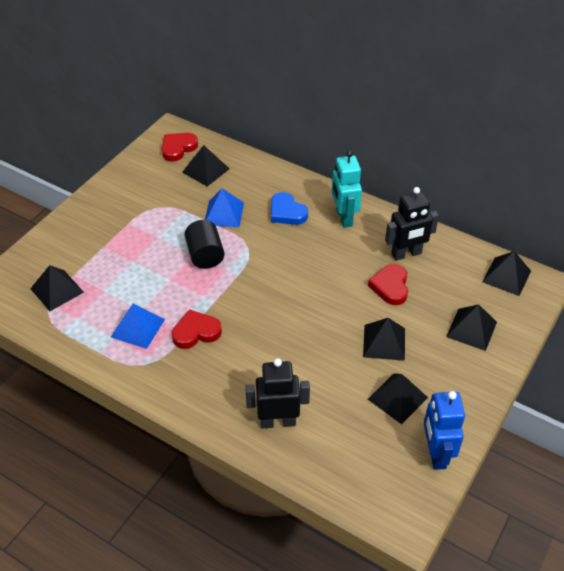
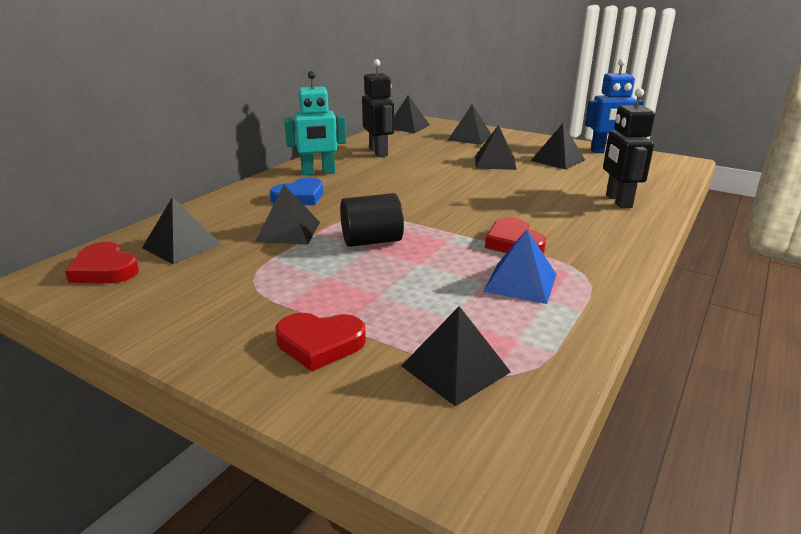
camera: 90 degrees left, 20 degrees down
blue pyramid [205,188,244,228] -> black pyramid [255,185,320,245]
red heart [368,264,408,305] -> red heart moved to [275,313,366,371]

